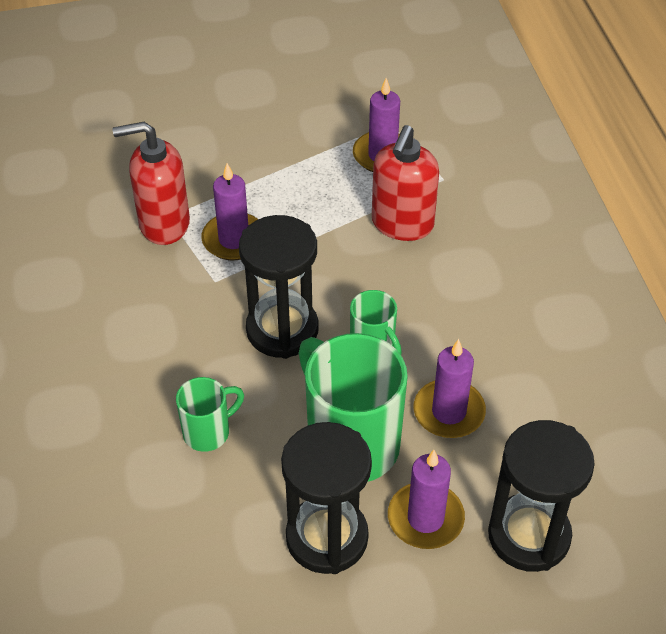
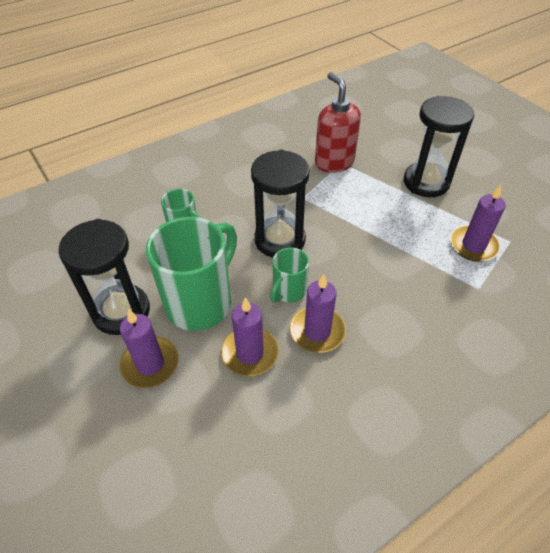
camera: 70 degrees right, 0 degrees up
purple candle [201,163,258,260] -> purple candle moved to [290,274,346,353]
red soap dispenser [372,125,439,241] -> none
black hourglass [488,420,595,572] -> black hourglass moved to [404,96,475,197]

